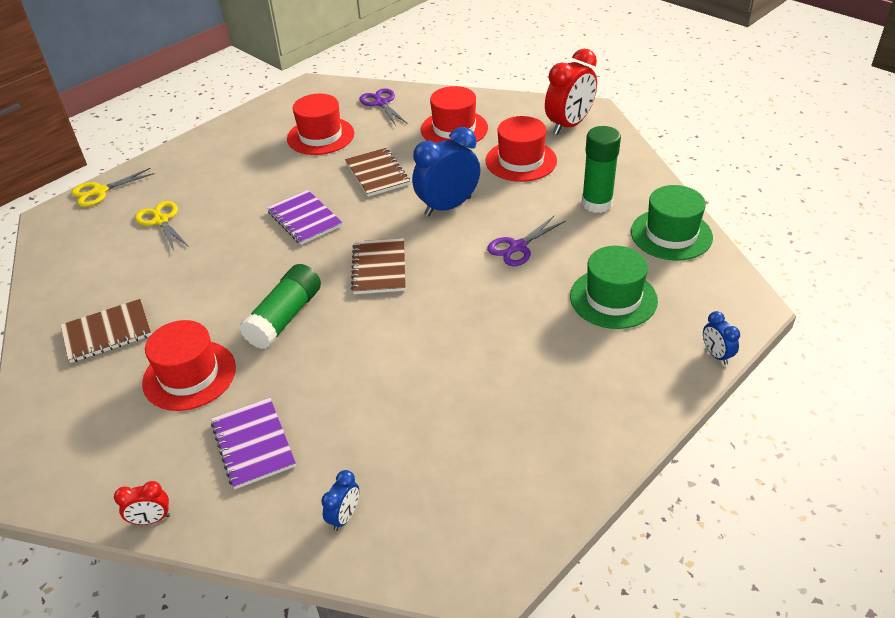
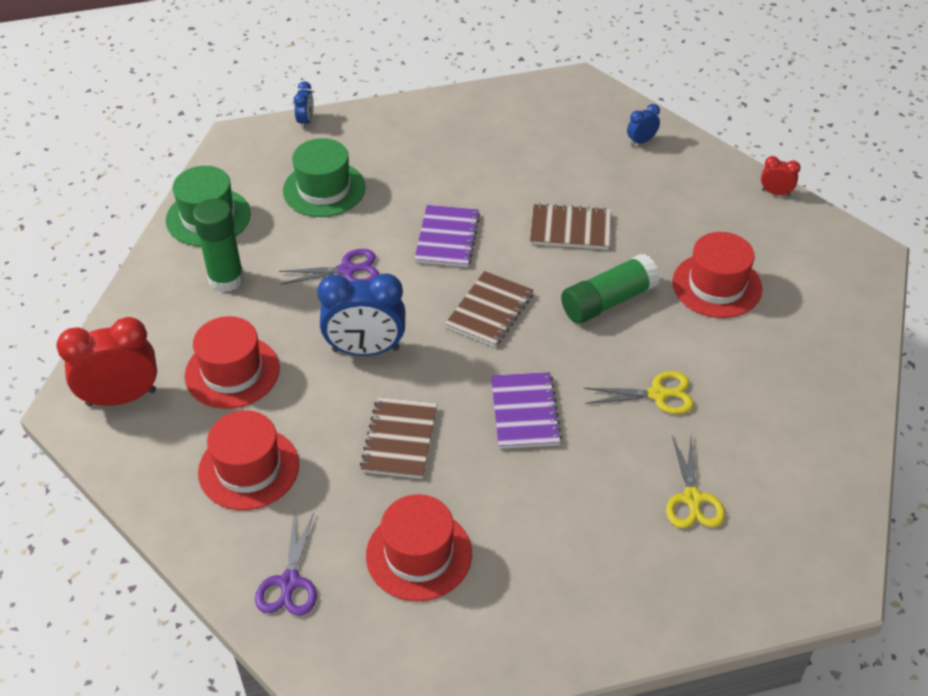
camera: 150 degrees left, 5 degrees up
brown notebook [61,299,151,363] -> brown notebook moved to [530,203,611,250]
yellow scissors [71,168,155,207] -> yellow scissors moved to [584,371,694,414]
purple notebook [211,398,296,489] -> purple notebook moved to [414,205,480,267]

